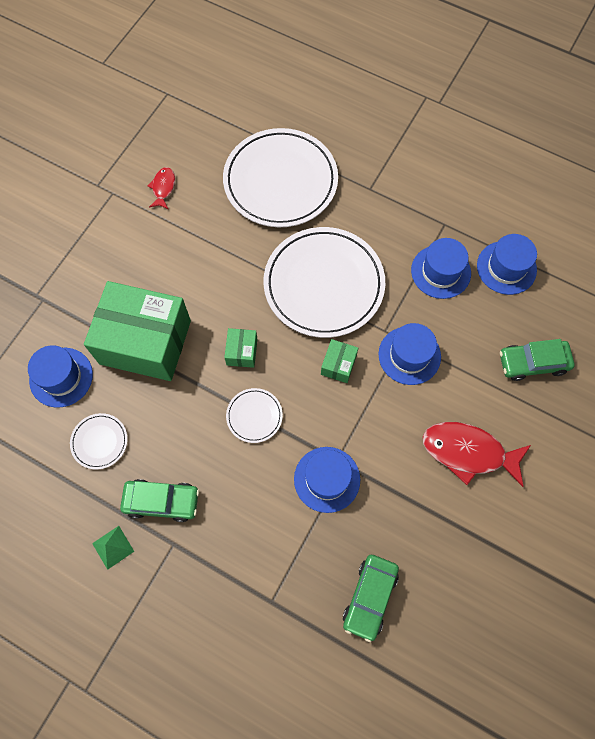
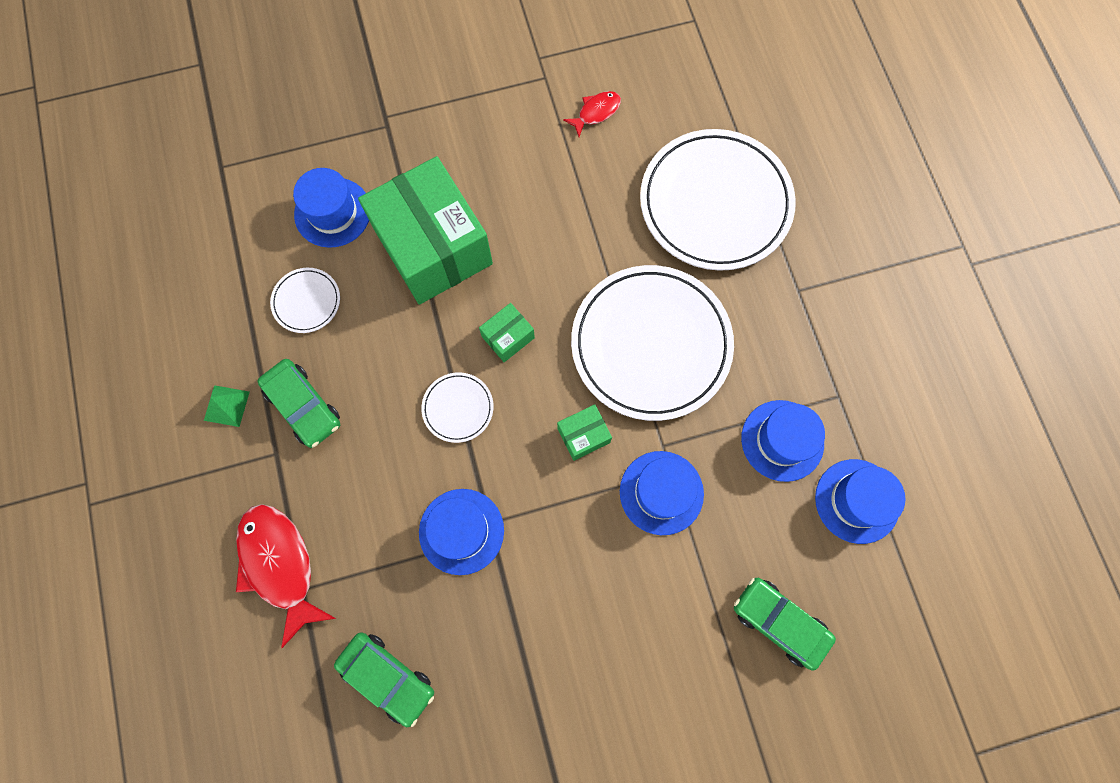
camera: 45 degrees right, 5 degrees up
green car [343,555,399,642] -> green car turned 120 degrees counterclockwise [334,632,434,727]
red fish [423,422,531,487] -> red fish moved to [236,504,336,648]

